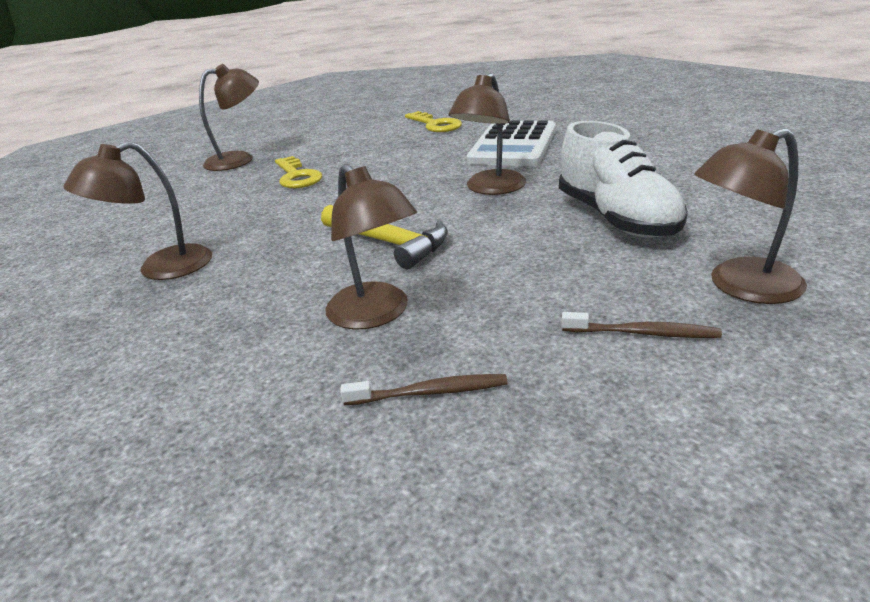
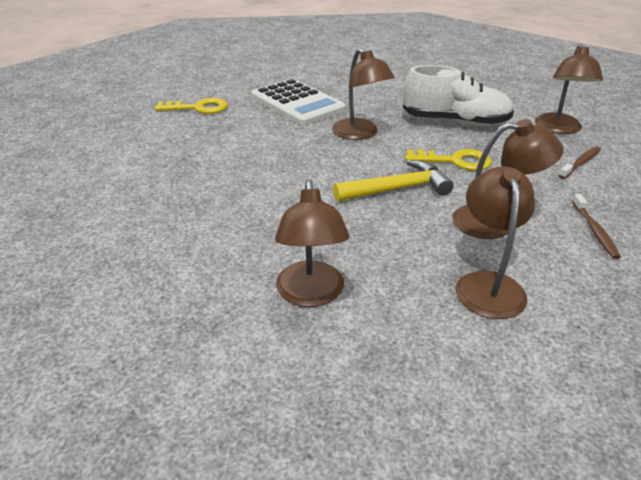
camera: 60 degrees left, 5 degrees up
brown lamp [199,64,259,171] -> brown lamp moved to [456,166,535,319]
yellow key [275,156,322,188] -> yellow key moved to [405,149,491,171]
brown toothbrush [340,374,508,405] -> brown toothbrush turned 150 degrees clockwise [572,194,621,259]

